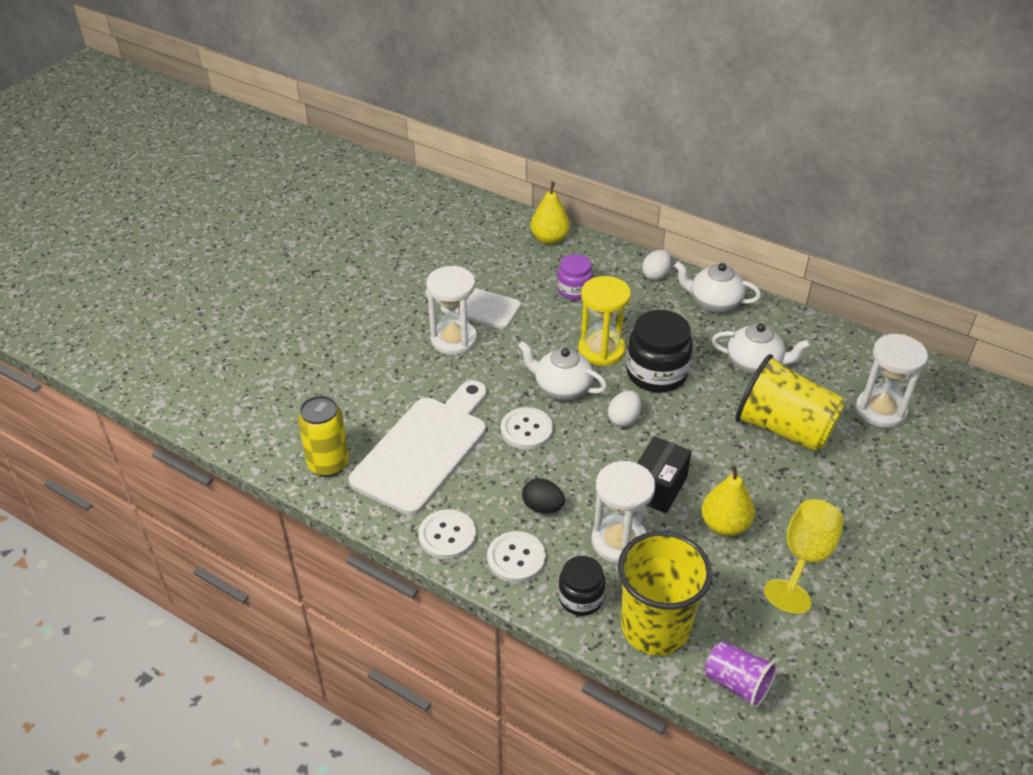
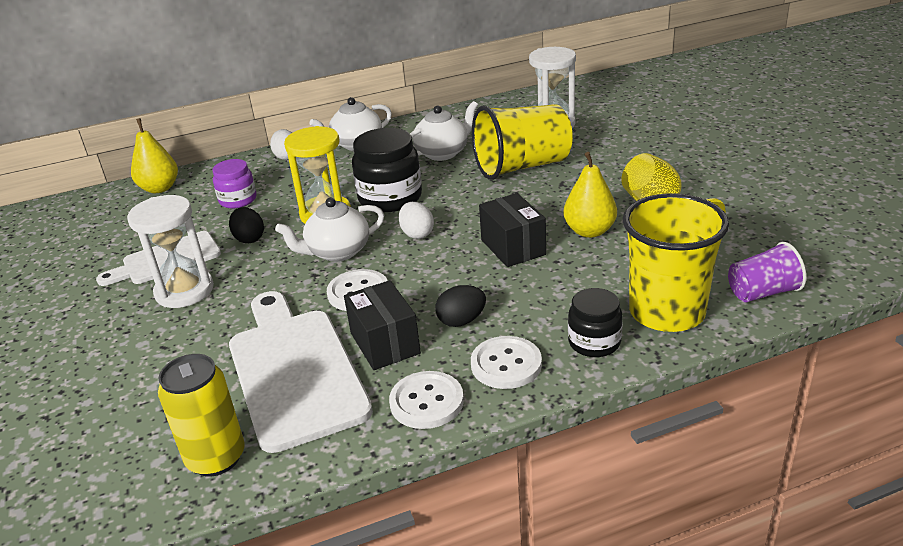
camera: 50 degrees left, 10 degrees down
white hourglass [591,461,655,564] -> none
none -> black egg [229,207,264,243]
none -> black box [344,280,421,370]

